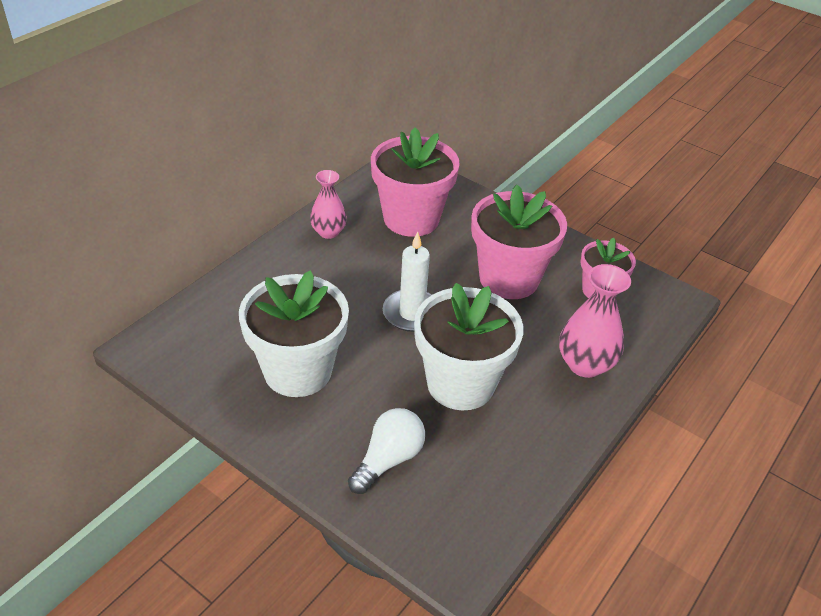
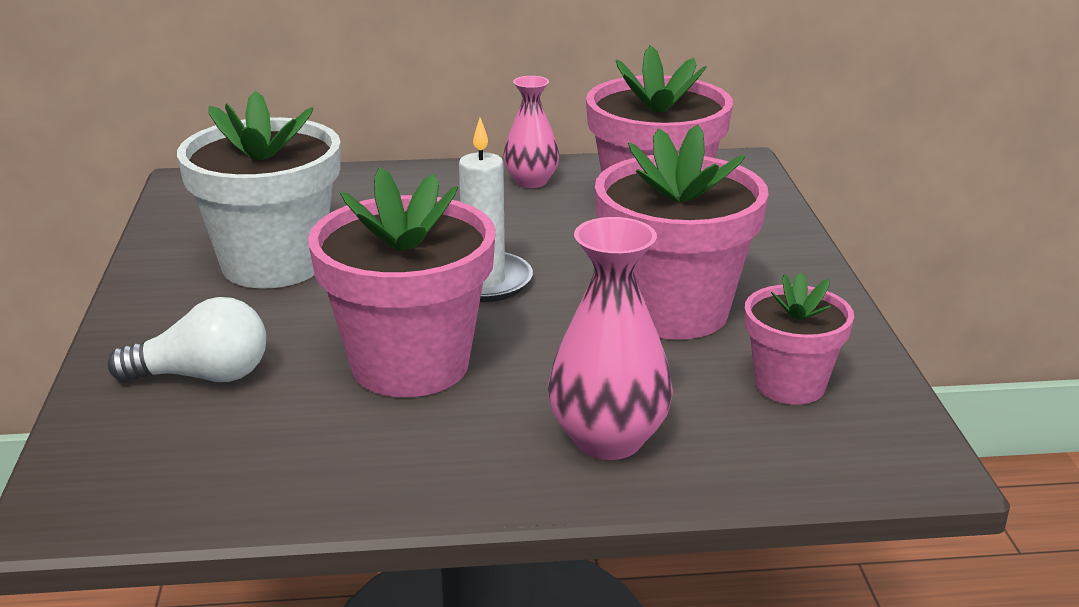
camera: 50 degrees right, 15 degrees down
white flower pot [414,283,523,410] -> pink flower pot [308,167,496,397]

